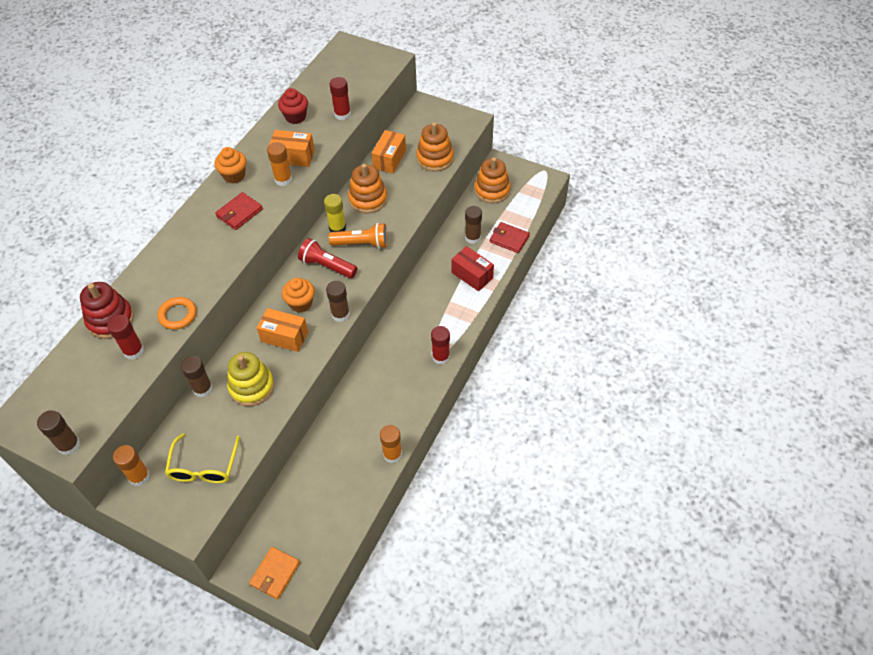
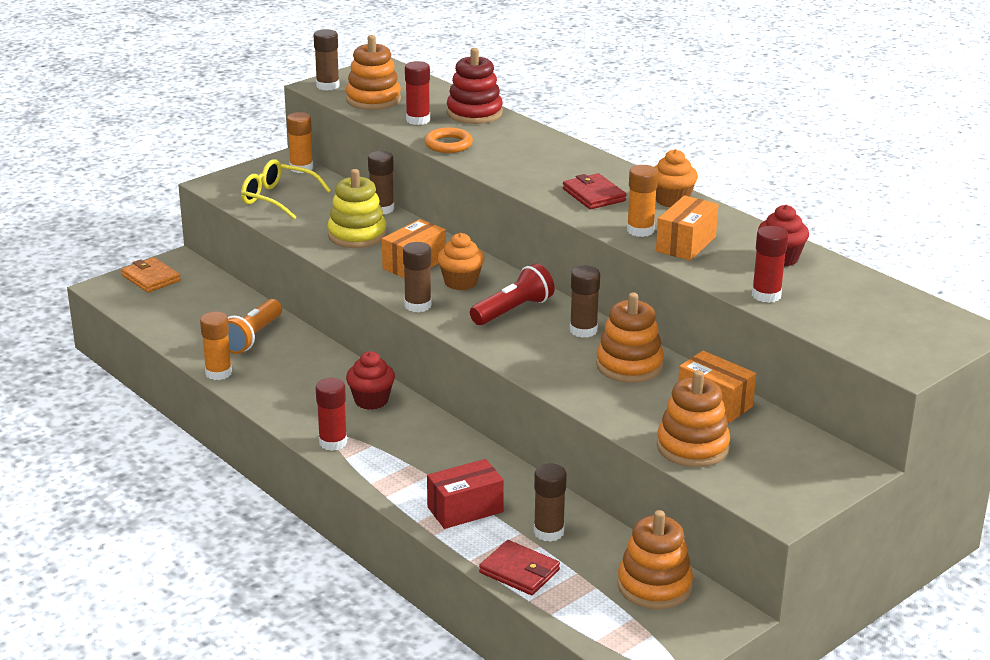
camera: 110 degrees right, 25 degrees down
yellow glue stick [324,194,346,232] -> brown glue stick [570,266,600,338]
orange flashlight [329,223,388,249] -> orange flashlight moved to [228,299,282,354]
red wallet [490,222,530,253] -> red wallet turned 75 degrees clockwise [479,540,560,595]
none -> orange stacking toy [346,35,401,110]
none -> red cupcake [346,351,395,410]

